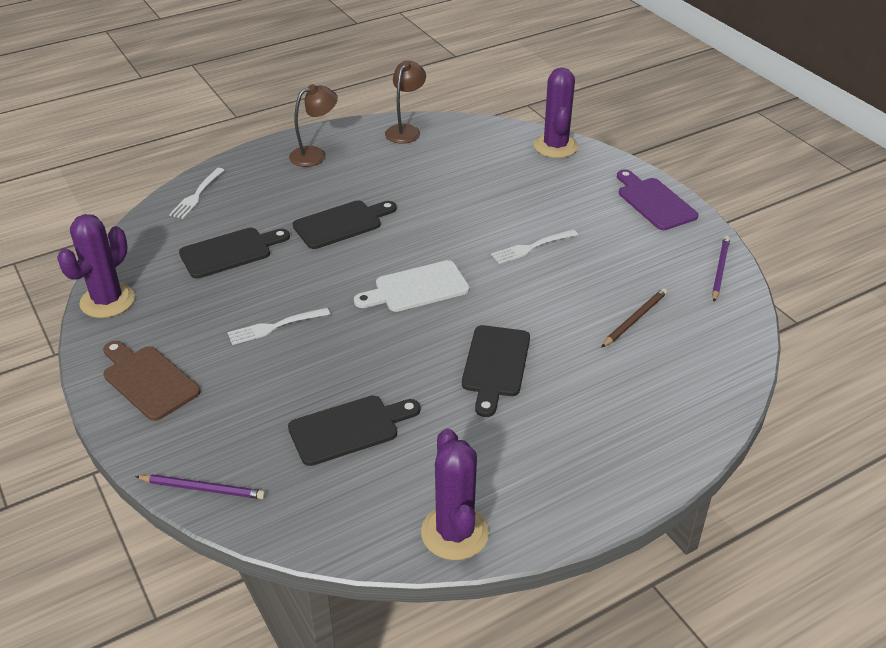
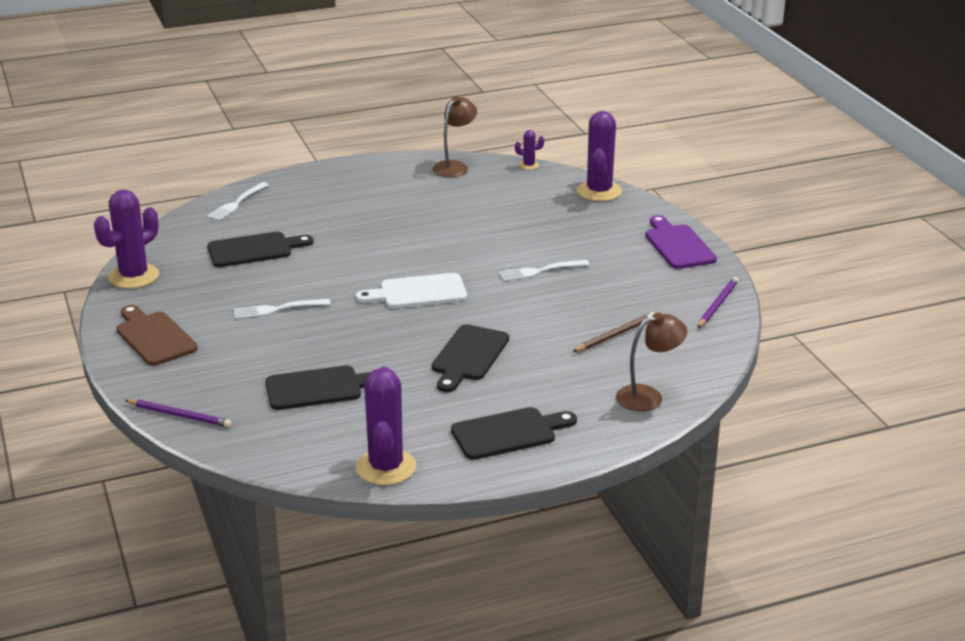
camera: 10 degrees right, 10 degrees down
brown lamp [289,84,338,167] -> brown lamp moved to [616,312,687,411]
black cutting board [293,200,397,249] -> black cutting board moved to [451,407,577,460]
none -> purple cactus [515,130,544,170]

